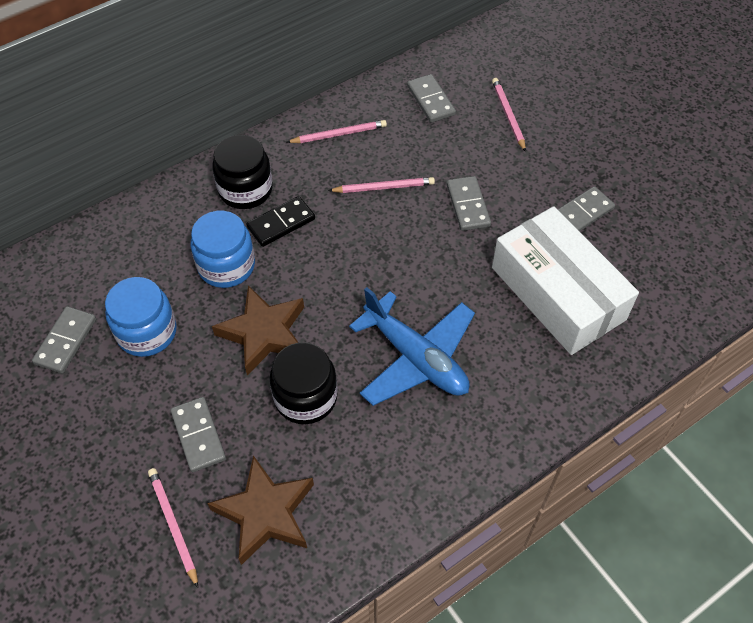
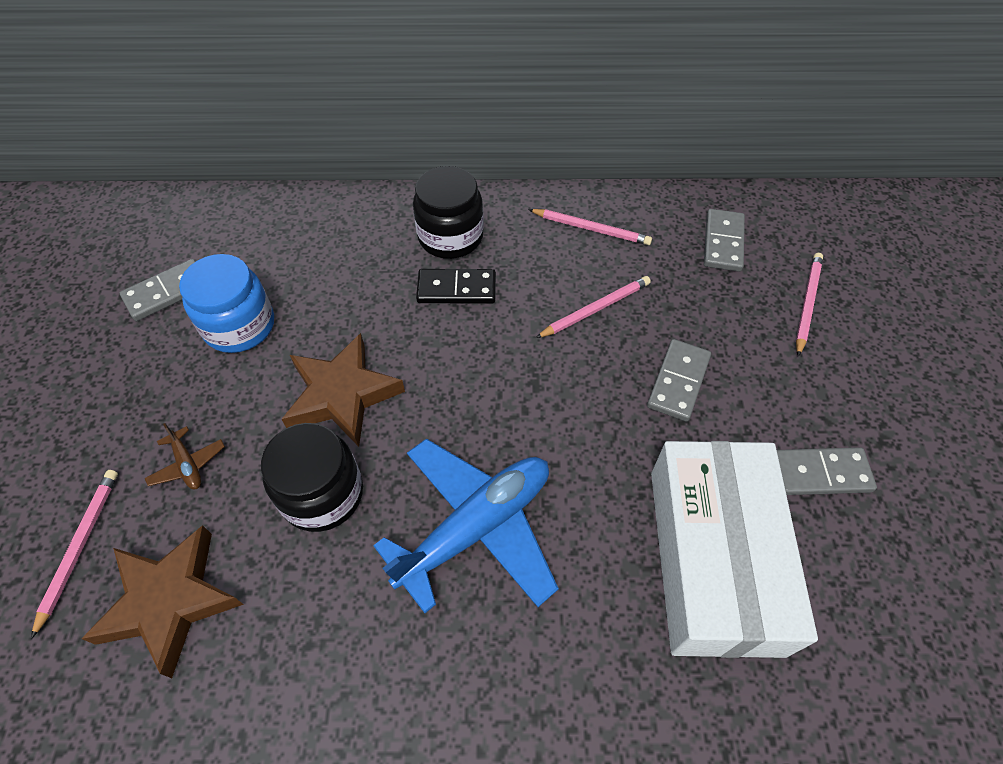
camera: 35 degrees right, 0 degrees up
grey domino [170,397,226,472] -> brown plane [145,423,225,489]
blue jar [191,211,255,288] -> none
pink pencil [328,177,435,193] -> pink pencil turned 60 degrees counterclockwise [536,276,651,338]
blue plane [349,287,475,406] -> blue plane turned 120 degrees counterclockwise [373,439,559,613]

